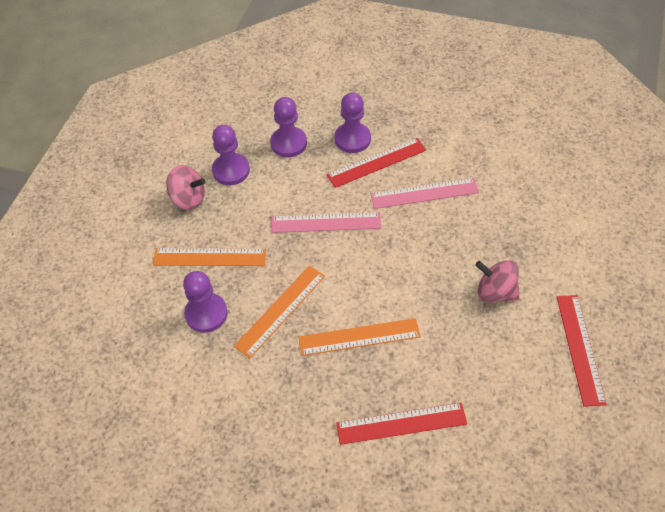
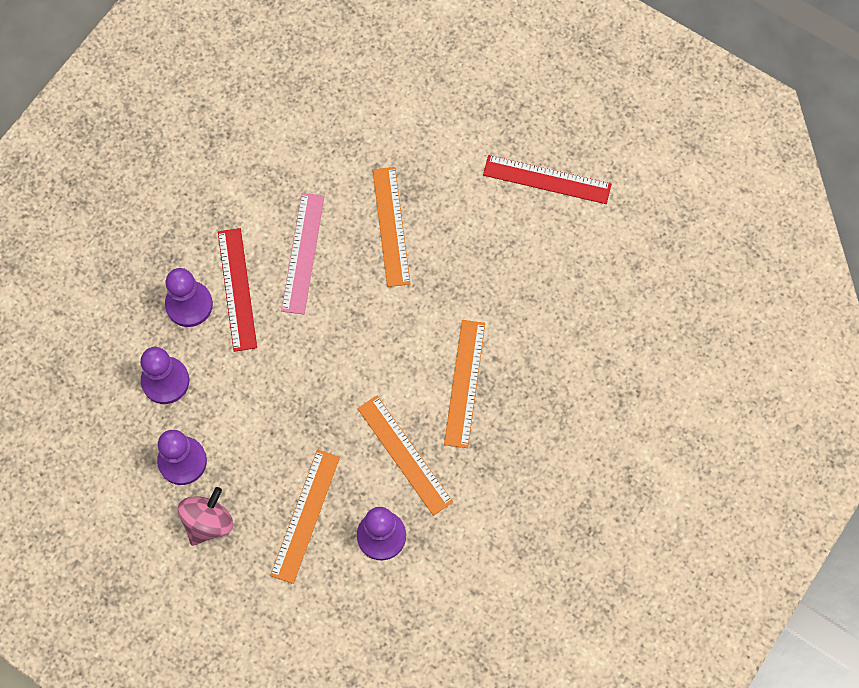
camera: 75 degrees left, 15 degrees up
pink ruler [271,212,381,233] -> none
red ruler [336,403,467,445] -> none
pink spinning top [475,260,520,302] -> none
none -> orange ruler [373,167,410,287]

